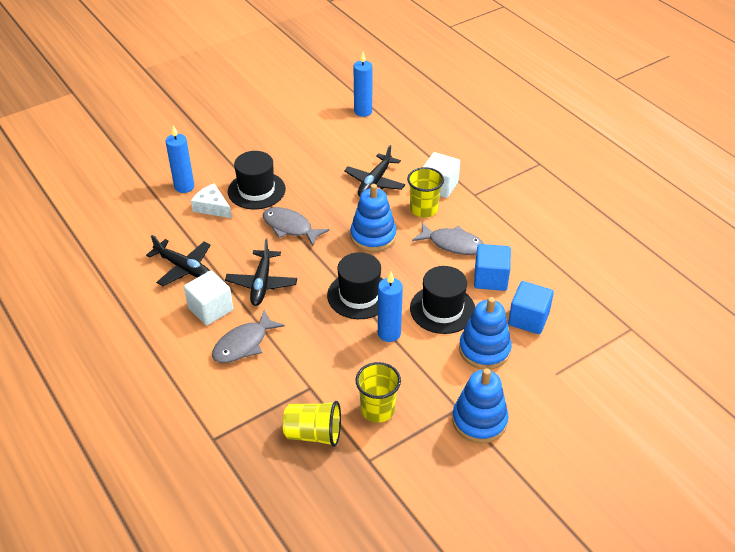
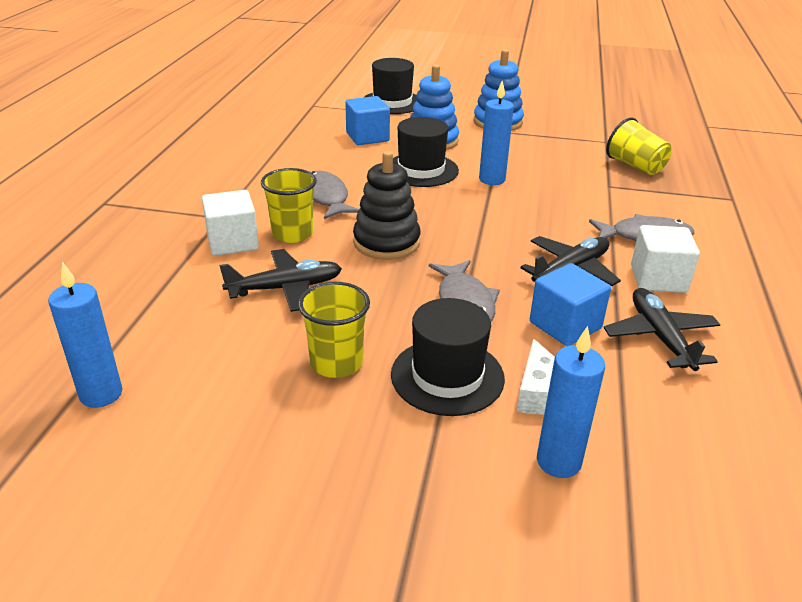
camera: 135 degrees left, 10 degrees down
black hat [327,252,383,319] -> black hat moved to [364,58,417,114]
blue stacking toy [350,184,396,252] -> black stacking toy [353,151,421,260]
yellow cup [355,362,401,423] -> yellow cup moved to [298,282,370,378]
blue cube [474,244,511,291] -> blue cube moved to [530,263,611,346]

